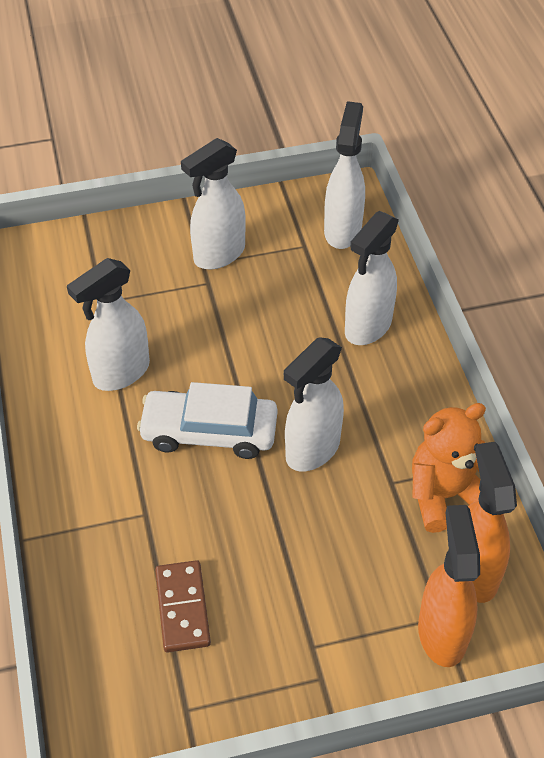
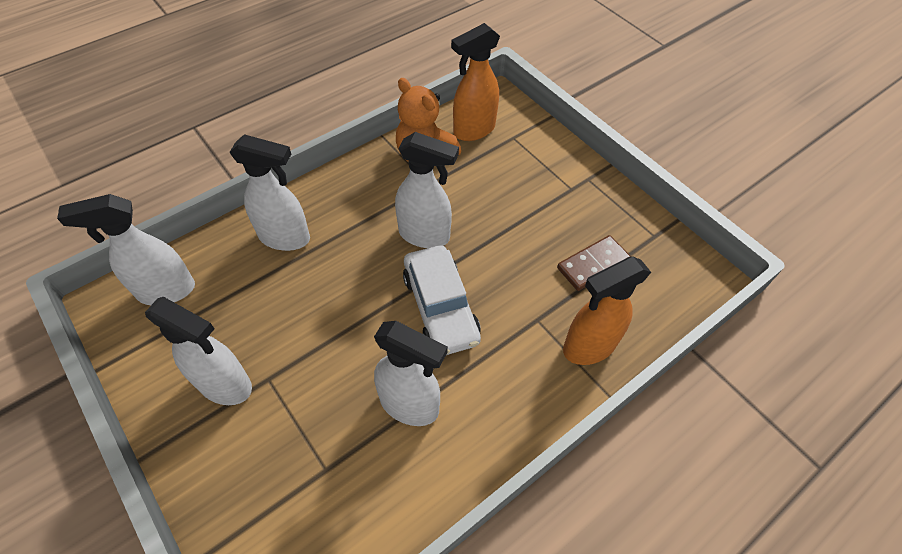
camera: 115 degrees left, 5 degrees up
orange spray bottle [418,505,480,667] -> orange spray bottle moved to [563,257,651,365]

